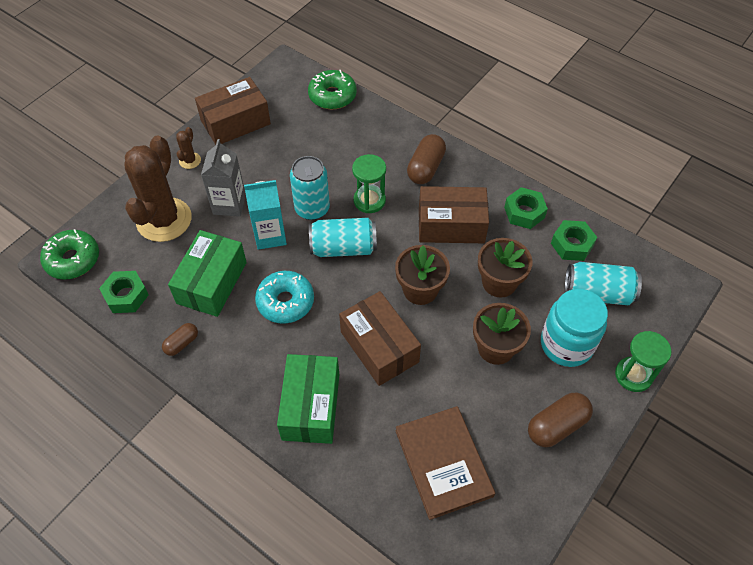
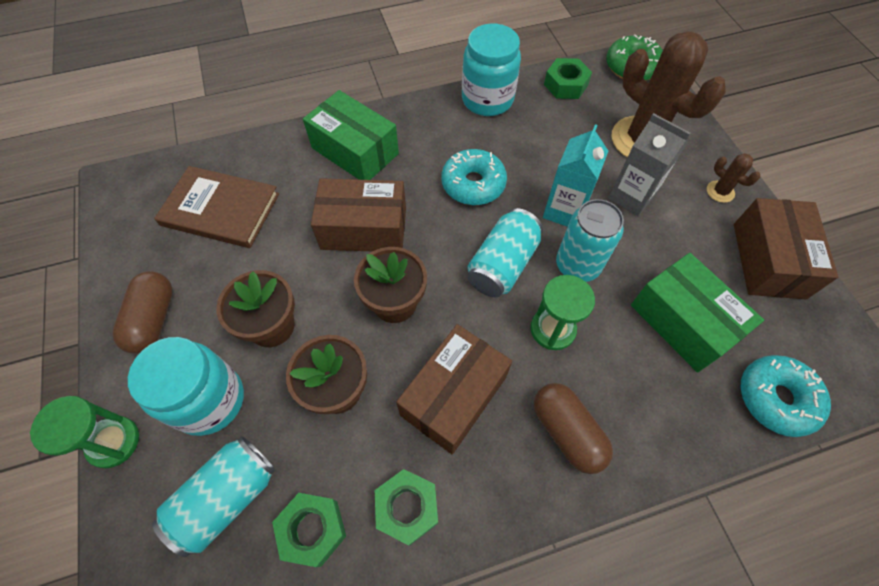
camera: 125 degrees right, 5 degrees up
brown capsule [162,323,198,356] -> turquoise jar [462,24,521,116]
green box [168,230,247,317] -> green box moved to [631,253,764,373]
green donut [308,70,357,109] -> turquoise donut [741,355,831,437]

